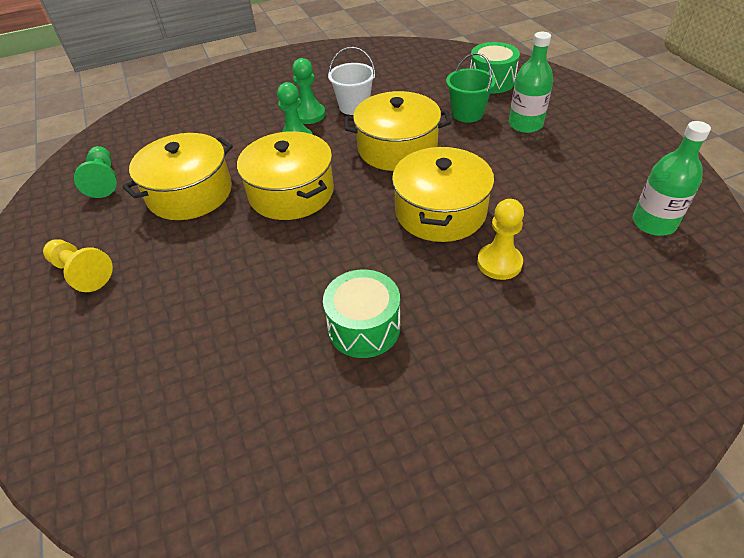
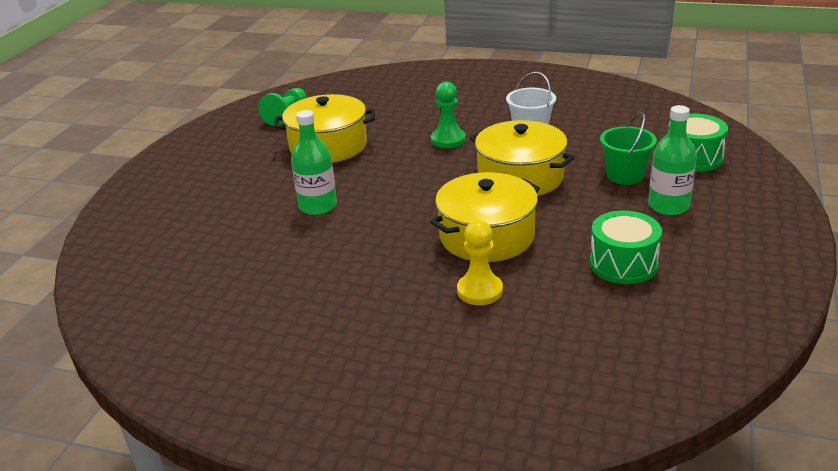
camera: 40 degrees right, 15 degrees down
yellow pawn [43,239,113,292] -> none
yellow pot [237,131,334,220] -> none
green pawn [292,58,325,124] -> none
green drum [323,269,400,358] -> green drum moved to [590,211,662,284]
green bottle [632,121,711,236] -> green bottle moved to [291,110,337,215]

